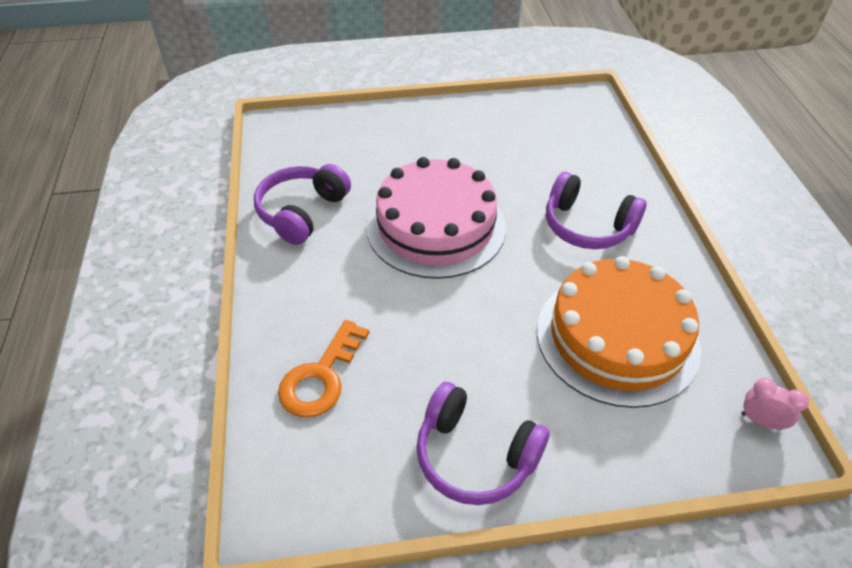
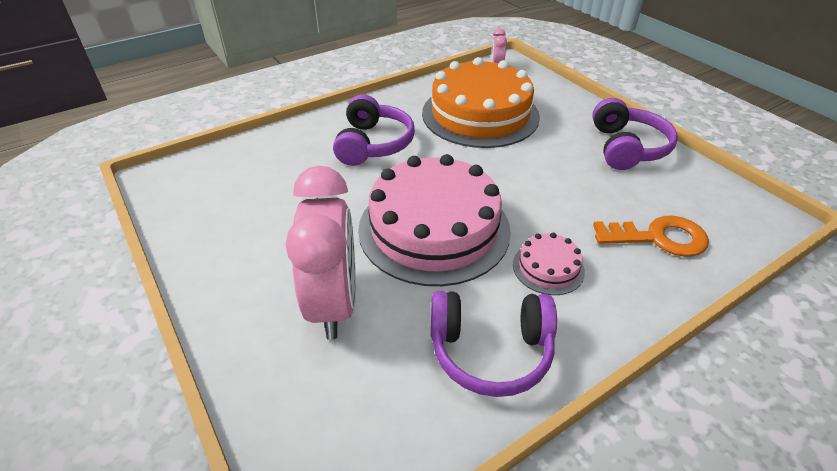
camera: 115 degrees left, 5 degrees down
none -> pink clock [286,166,356,340]
none -> pink cake [513,233,585,295]

